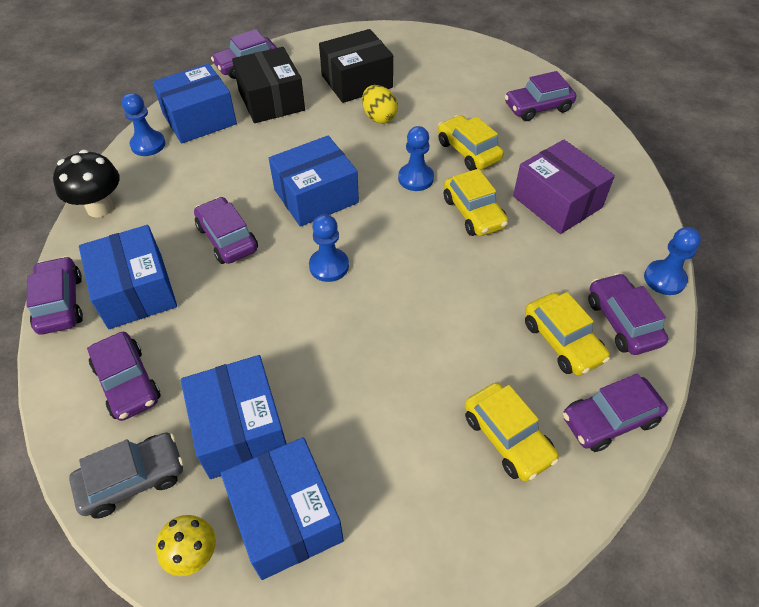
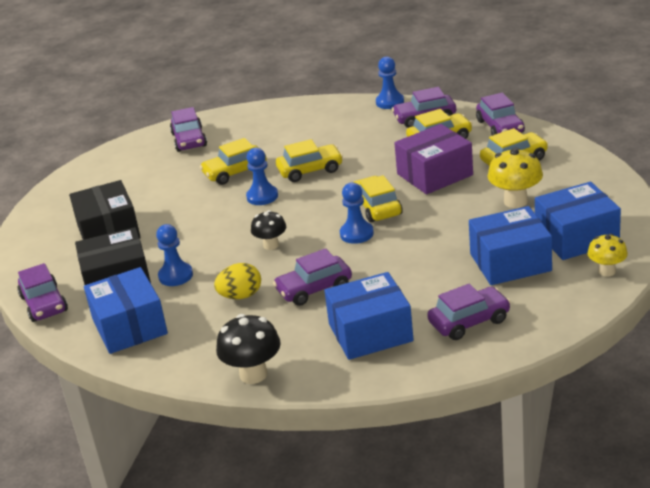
camera: 80 degrees left, 20 degrees down
purple car [26,256,83,335] -> none
grey car [69,432,184,518] -> none
blue pawn [122,93,165,156] -> blue pawn moved to [156,224,193,286]
blue box [269,136,359,227] -> black mushroom [251,210,286,250]
yellow egg [362,85,398,124] -> yellow egg moved to [214,263,261,299]
purple box [513,140,615,234] -> purple box moved to [394,124,473,194]
none -> yellow car [353,175,402,222]
none -> yellow mushroom [488,147,543,208]

